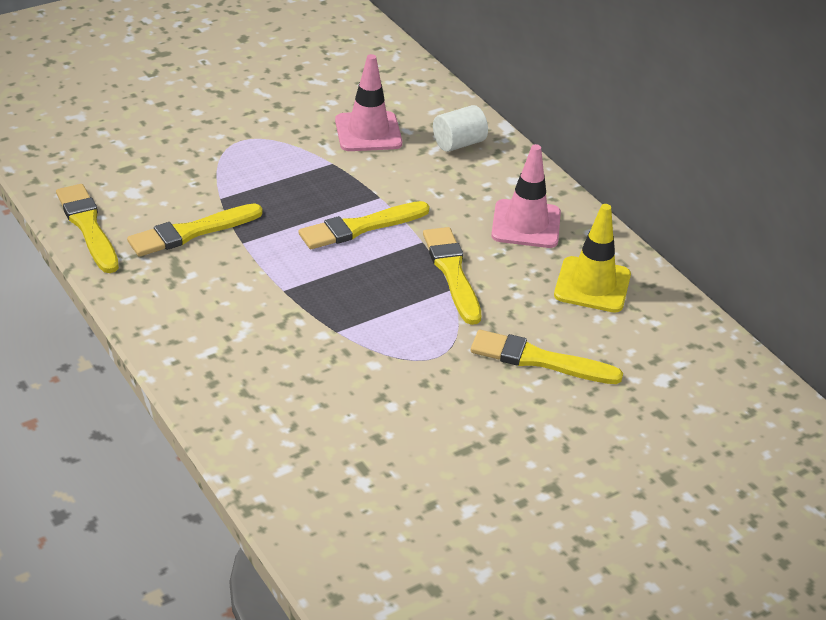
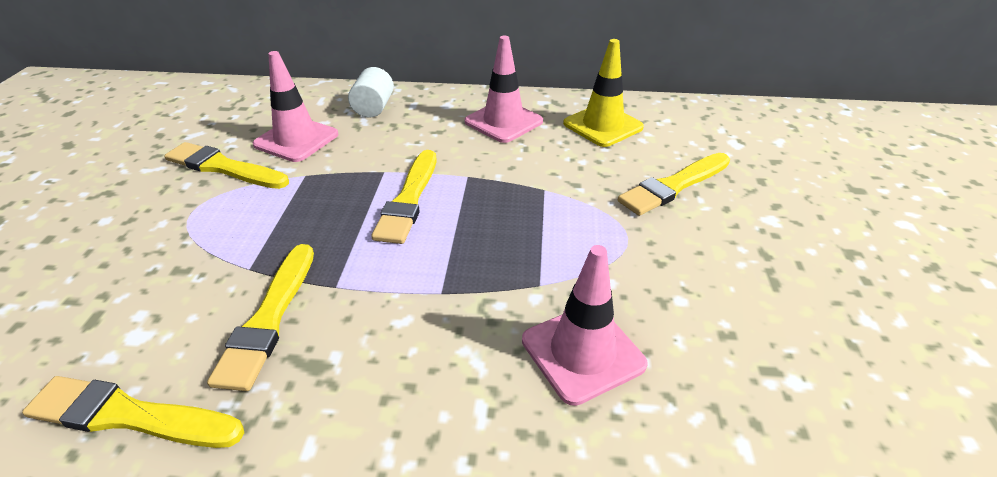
camera: 50 degrees left, 0 degrees up
yellow brush [423,227,481,325] -> yellow brush moved to [164,142,289,189]
none -> pink traffic cone [522,245,648,406]

